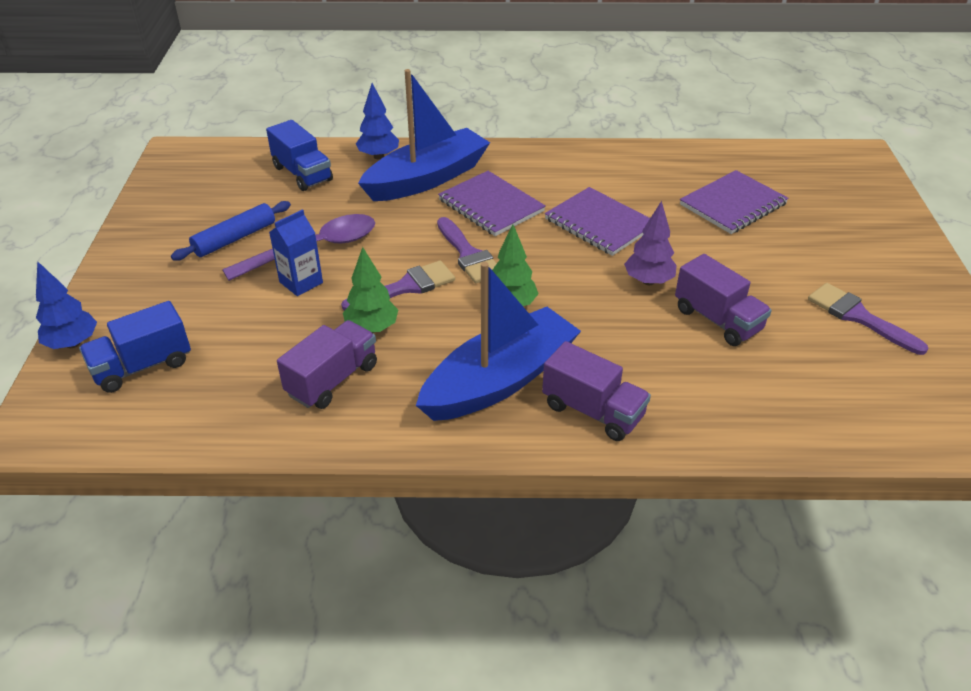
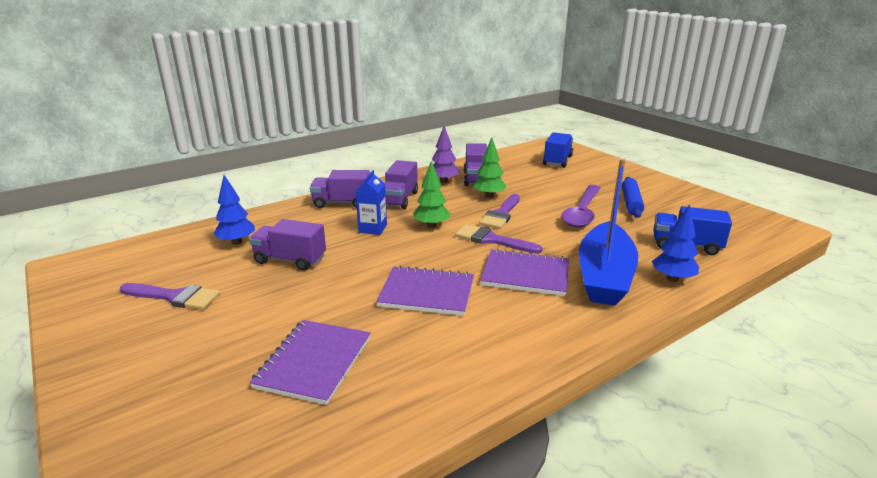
camera: 145 degrees right, 15 degrees down
blue tree [36,261,97,349] -> blue tree moved to [213,175,255,245]
blue carton [269,209,323,296] -> blue carton moved to [356,170,387,235]
blue boat [416,262,581,421] -> purple truck [385,160,418,209]
purple tree [624,201,677,285] -> purple tree moved to [432,126,459,183]

